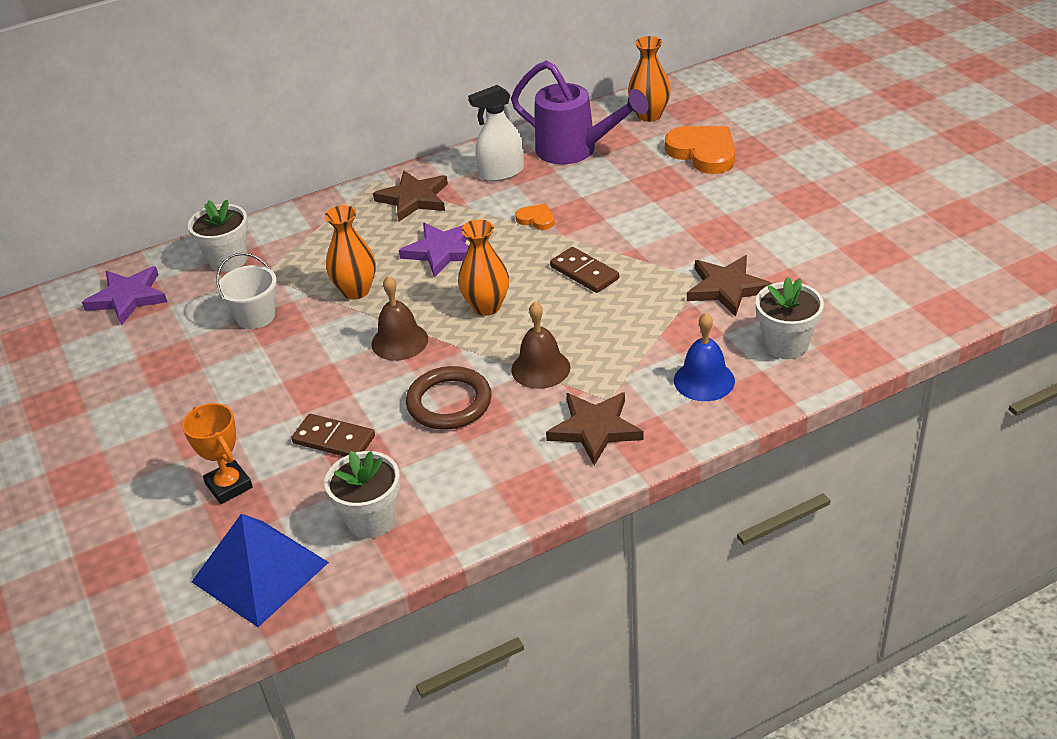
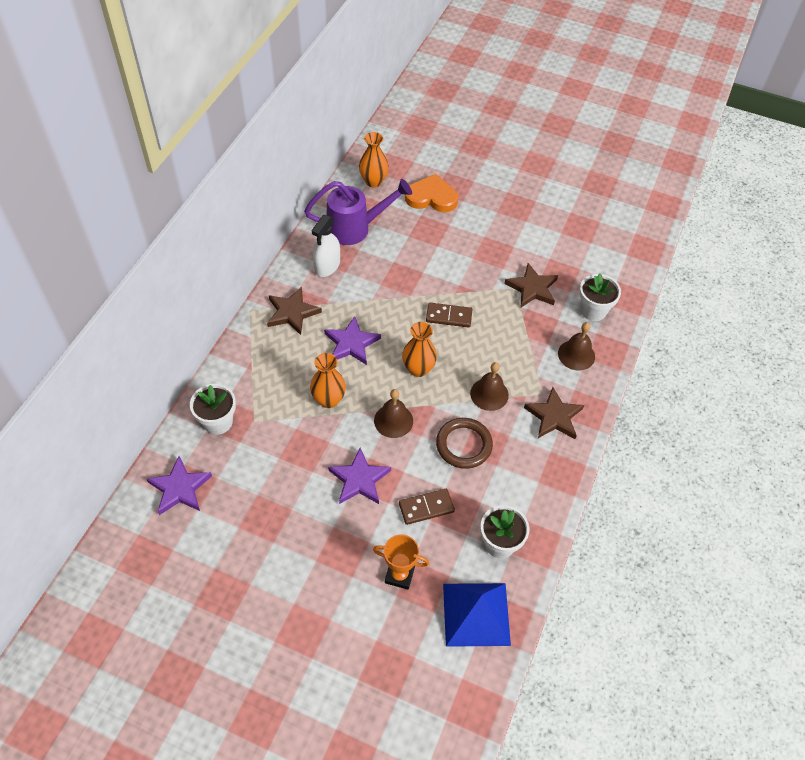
camera: 45 degrees left, 15 degrees up
white bucket [216,253,277,329] -> none
orange heart [515,204,555,230] -> none
blue bell [674,313,735,401] -> brown bell [558,322,595,371]
none -> purple star [328,448,391,504]

